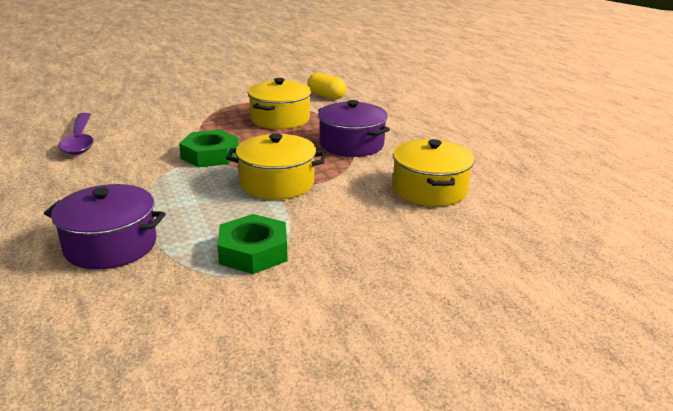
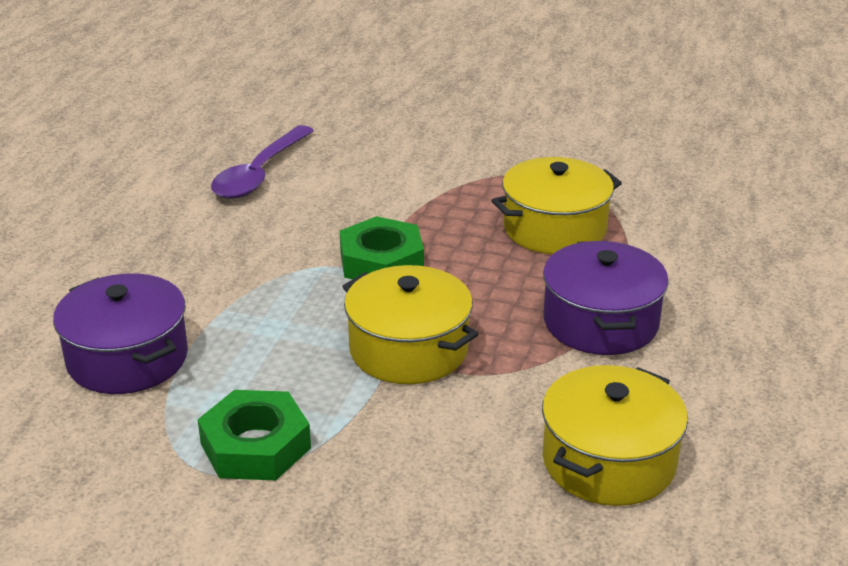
camera: 40 degrees right, 5 degrees up
yellow capsule [307,73,347,99] -> none

